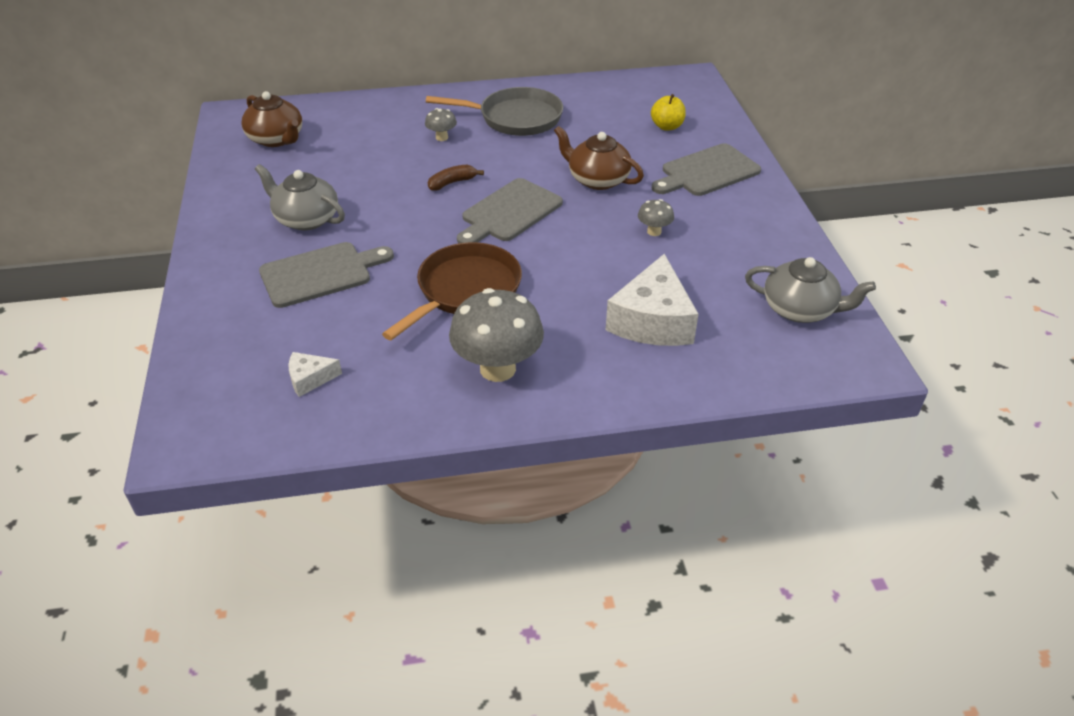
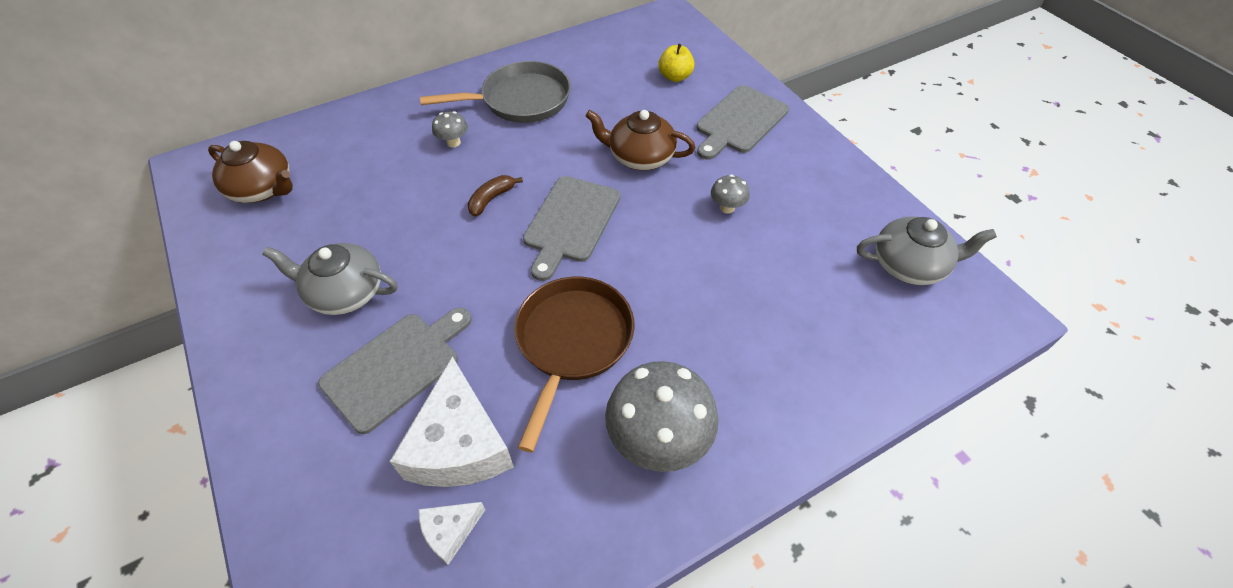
camera: 20 degrees left, 10 degrees up
white cheese [606,254,699,346] -> white cheese moved to [390,356,514,487]

